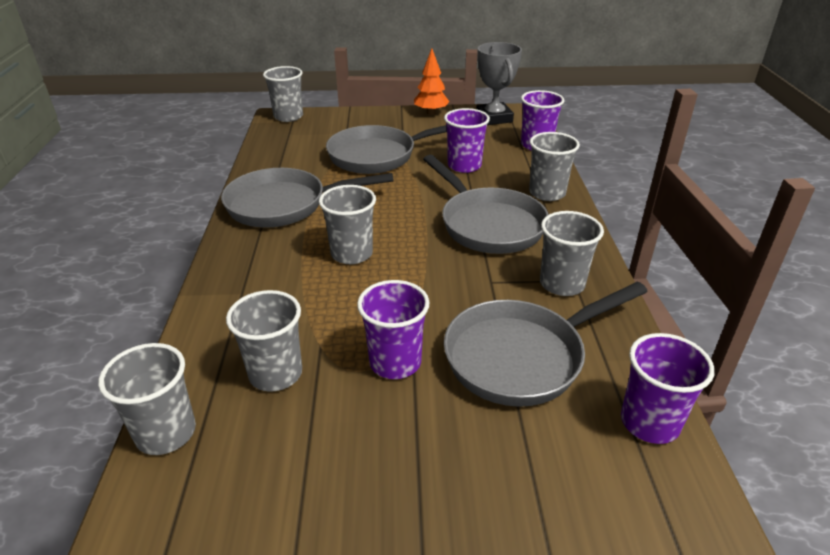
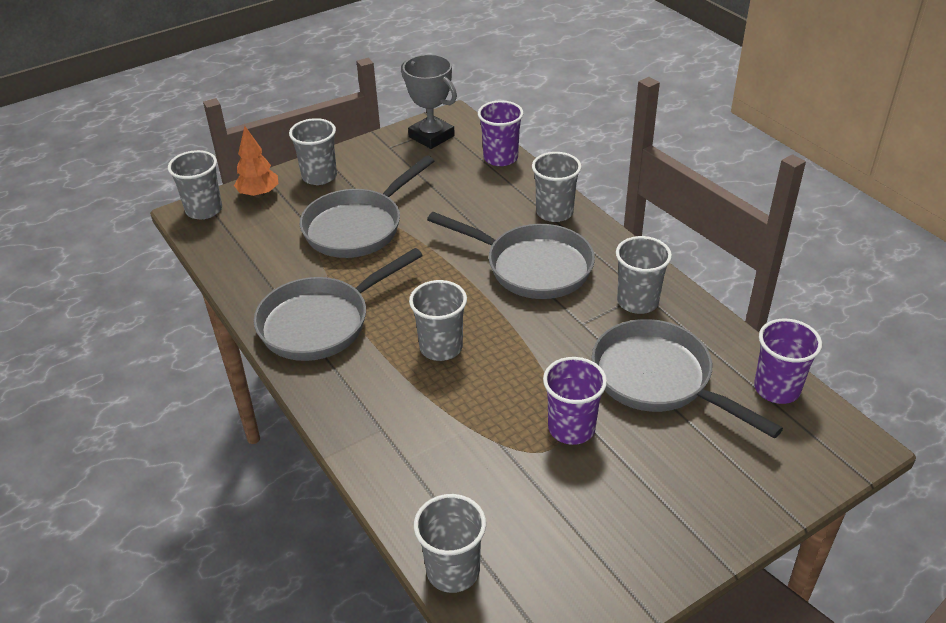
camera: 30 degrees left, 5 degrees up
grey cup [226,290,302,392] -> grey cup moved to [289,118,337,185]
orange tree [414,49,449,115] -> orange tree moved to [234,126,279,198]
purple cup [444,108,490,173] -> none
grey pan [444,282,648,407] -> grey pan turned 105 degrees clockwise [592,319,783,439]

